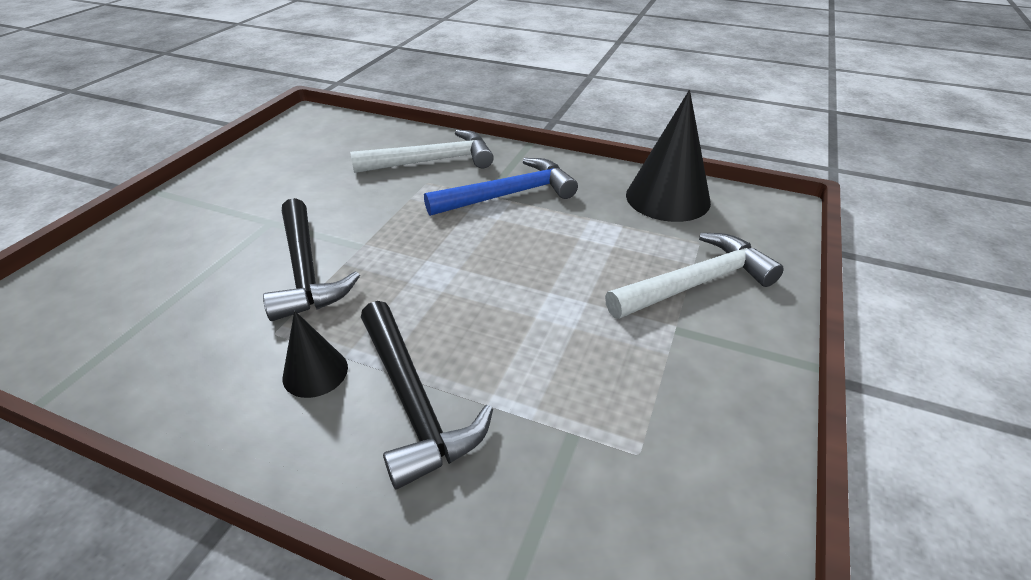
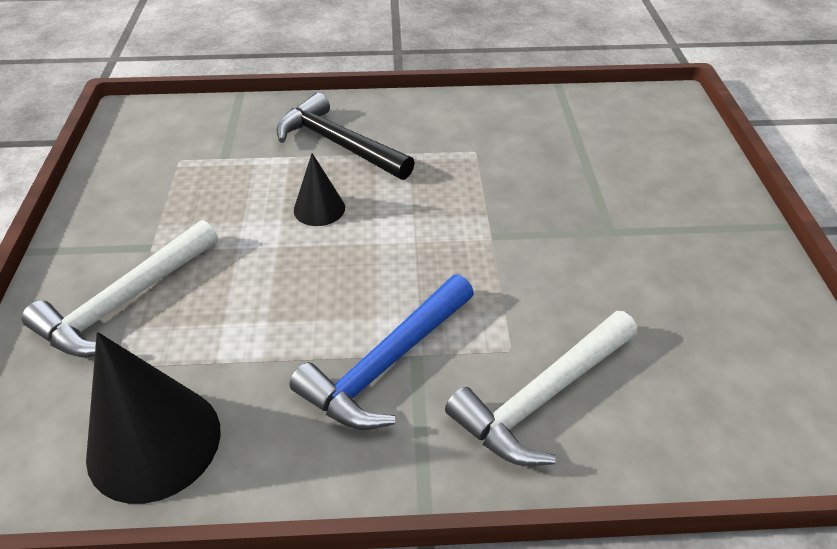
camera: 155 degrees right, 5 degrees up
black hammer [263,198,360,321] -> none
black cone [283,311,348,398] -> black cone moved to [294,153,345,226]

